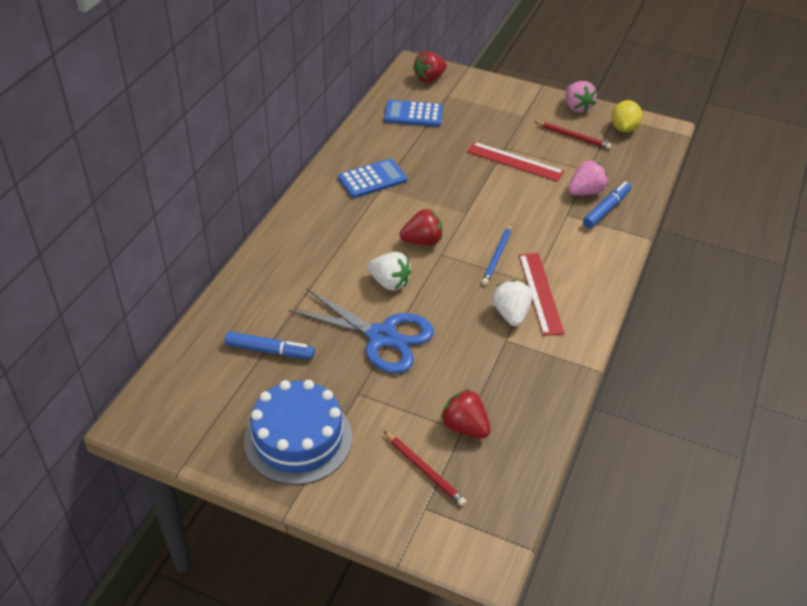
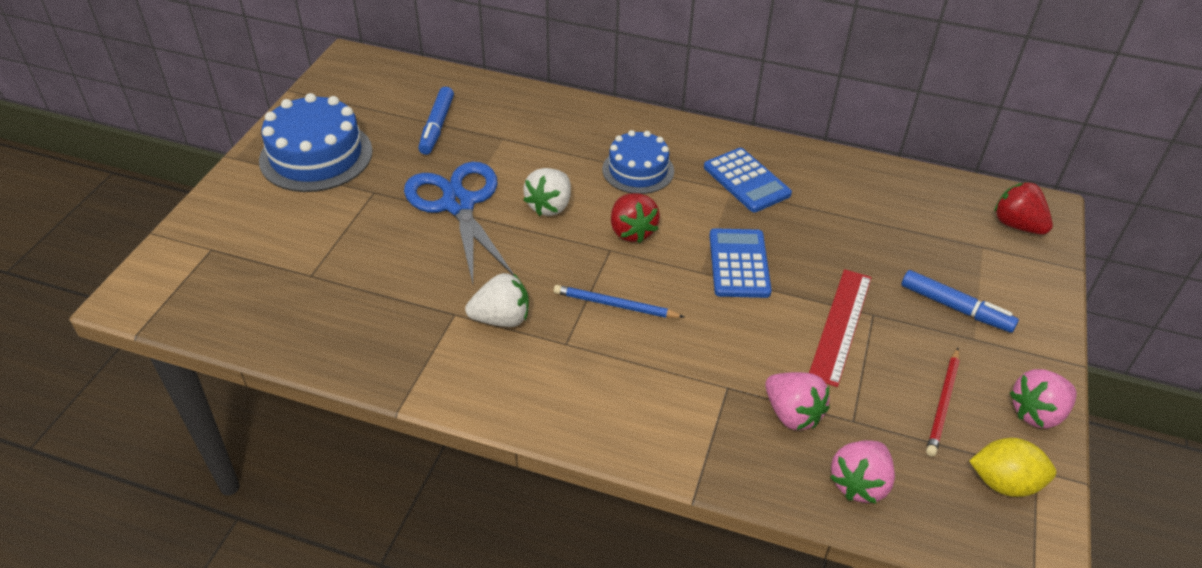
camera: 85 degrees right, 0 degrees up
blue scissors [288,288,434,374] -> blue scissors turned 135 degrees clockwise [404,162,514,284]
blue calculator [384,100,443,127] -> blue calculator moved to [709,228,772,298]
red pencil [384,431,467,506] -> none
red strawberry [441,389,491,438] -> none
red ruler [519,253,565,336] -> none
blue marker [583,181,631,228] -> blue marker moved to [902,270,1019,333]
none -> blue cake [602,130,674,194]
none -> pink strawberry [830,440,895,504]

